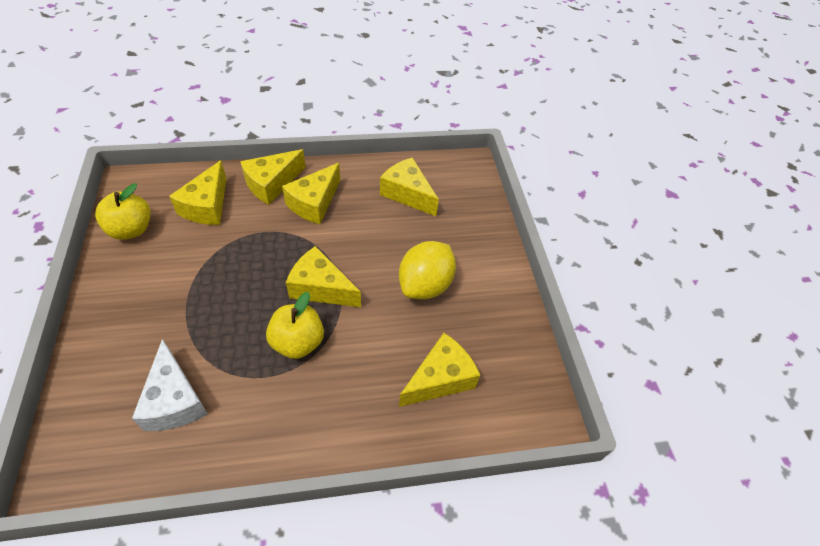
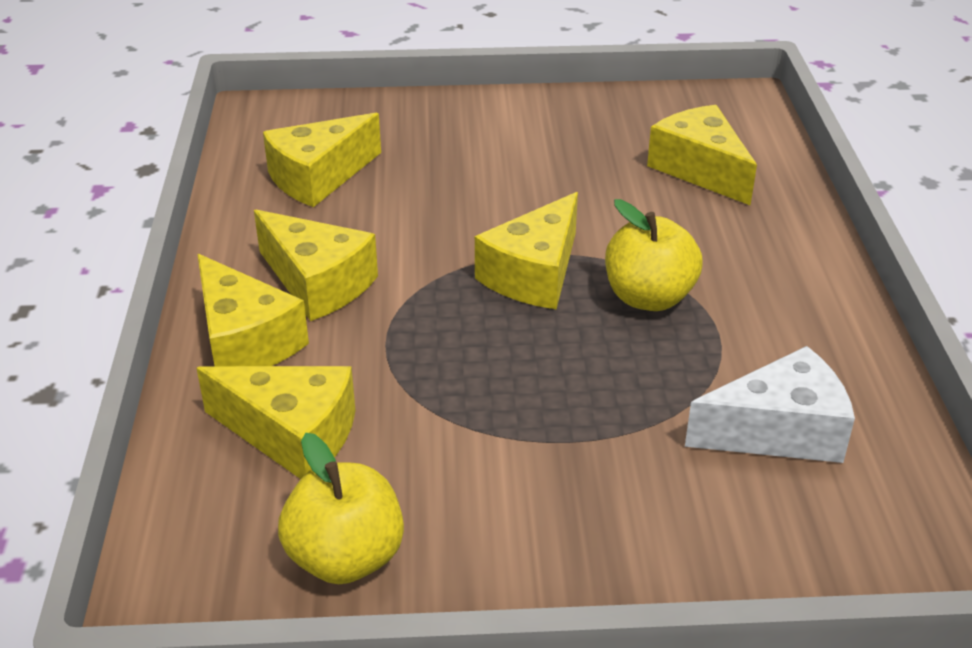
camera: 80 degrees left, 15 degrees down
yellow lemon [399,241,456,299] -> none

